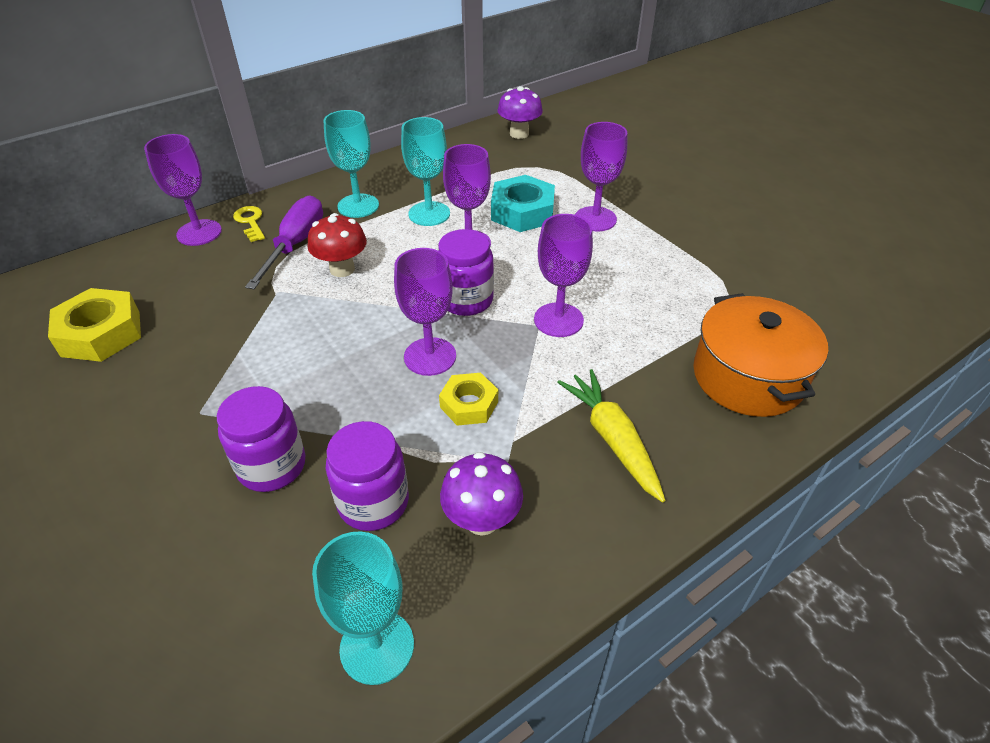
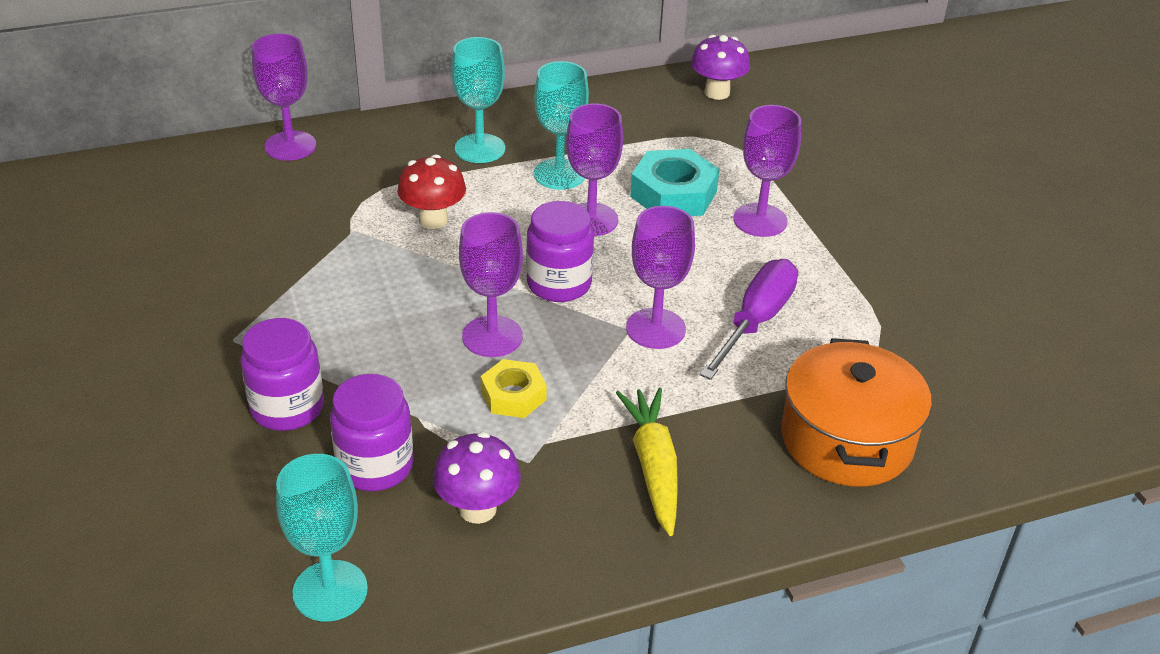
camera: 15 degrees right, 5 degrees down
yellow nut [48,288,141,362] -> none
yellow key [233,206,265,242] -> none
purple screwdriver [245,196,323,289] -> purple screwdriver moved to [700,259,798,380]

